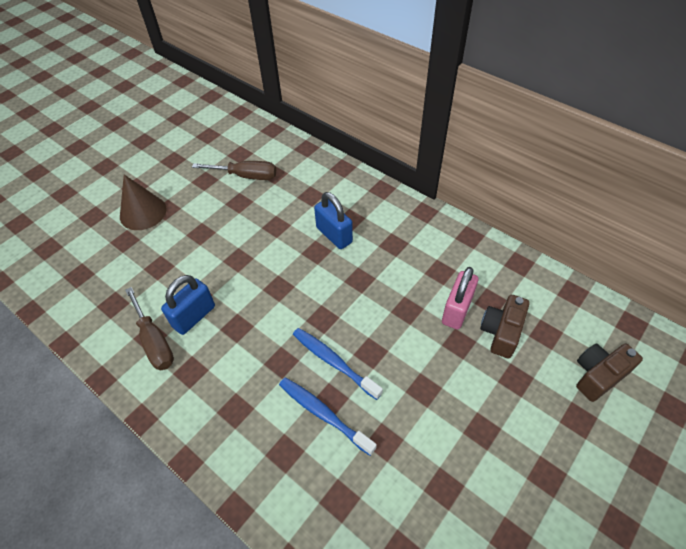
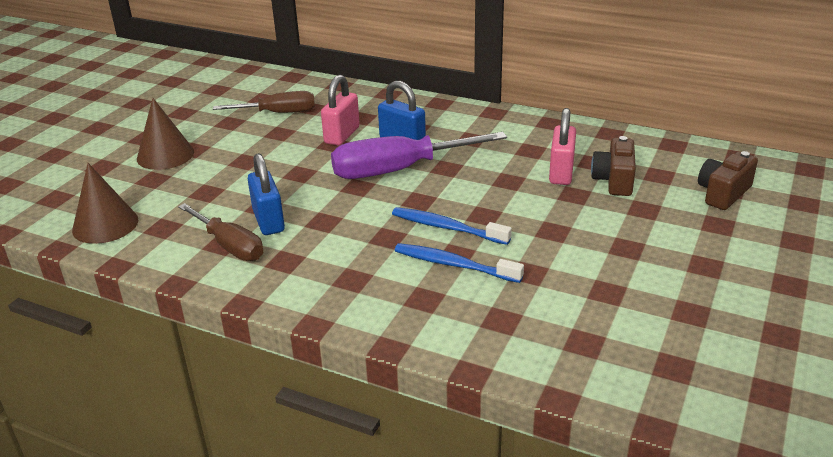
camera: 15 degrees left, 20 degrees down
blue padlock [161,275,215,335] -> blue padlock turned 45 degrees counterclockwise [248,153,285,235]
none -> brown cone [72,163,138,244]
none -> pink padlock [321,75,360,146]
none -> purple screwdriver [331,132,507,179]

